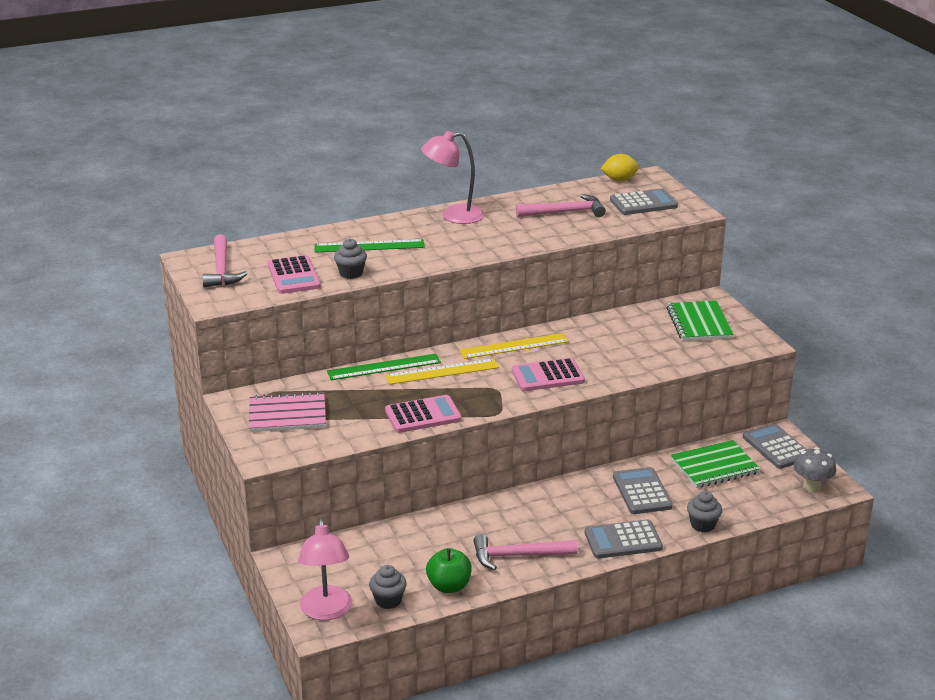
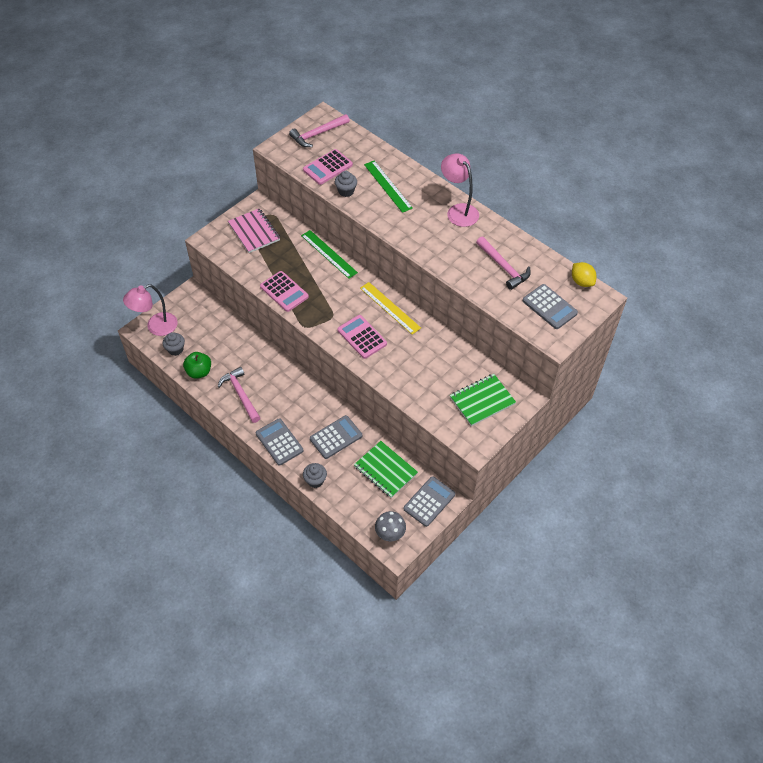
camera: 65 degrees right, 25 degrees up
yellow ruler [385,358,499,385] -> none

